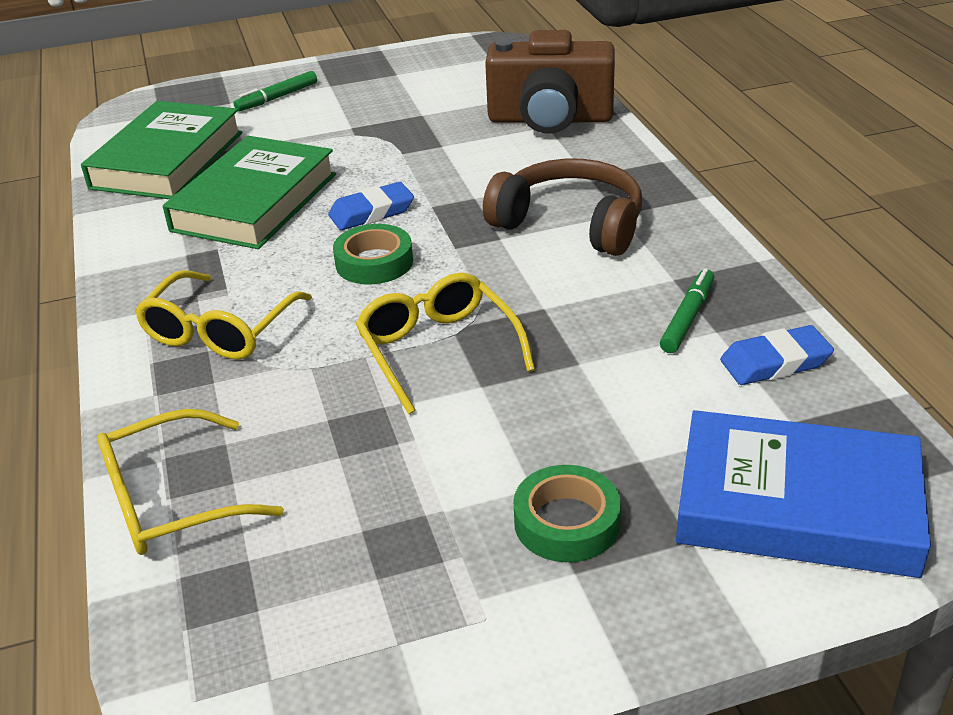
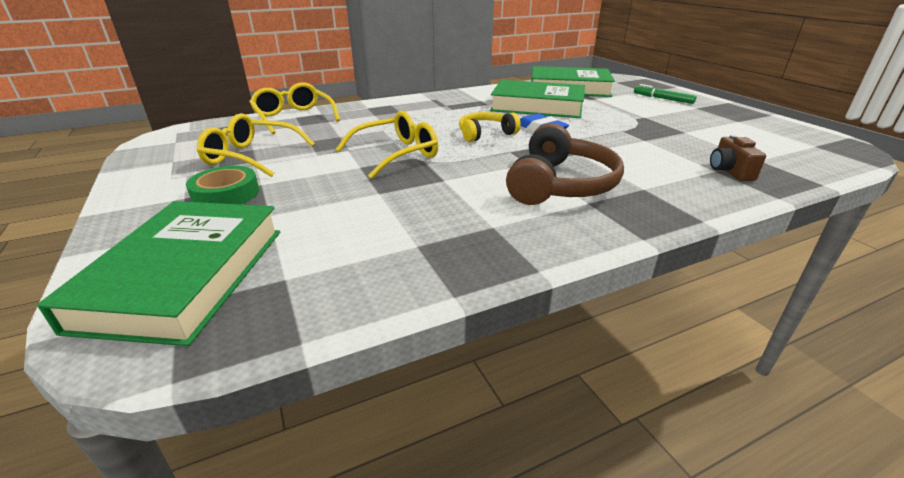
camera: 80 degrees right, 5 degrees down
yellow glasses [135,270,312,360] -> yellow glasses moved to [197,113,315,177]
green tape [333,224,413,284] -> yellow headphones [459,112,521,142]
brown camera [485,30,615,134] -> brown camera [710,135,766,181], size x0.45
green marker [660,268,714,353] -> none
blue book [676,410,931,578] -> green book [37,201,280,346]
blue eraser [720,325,834,385] -> none

